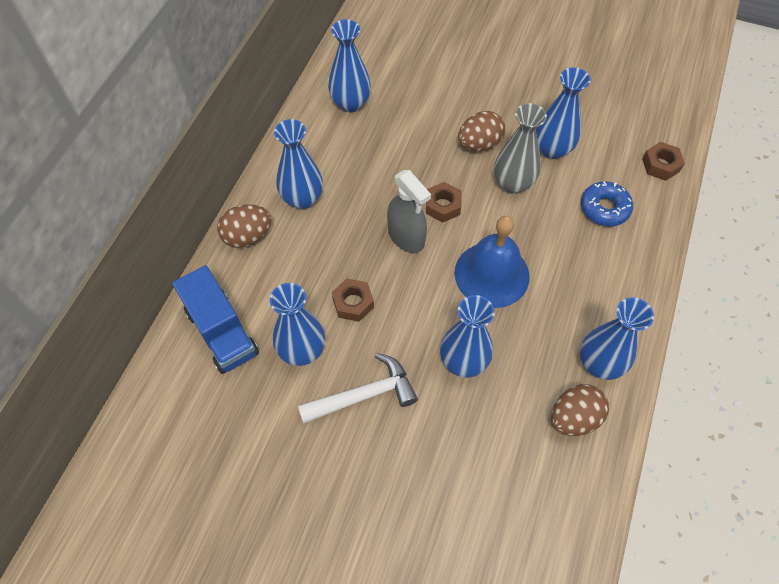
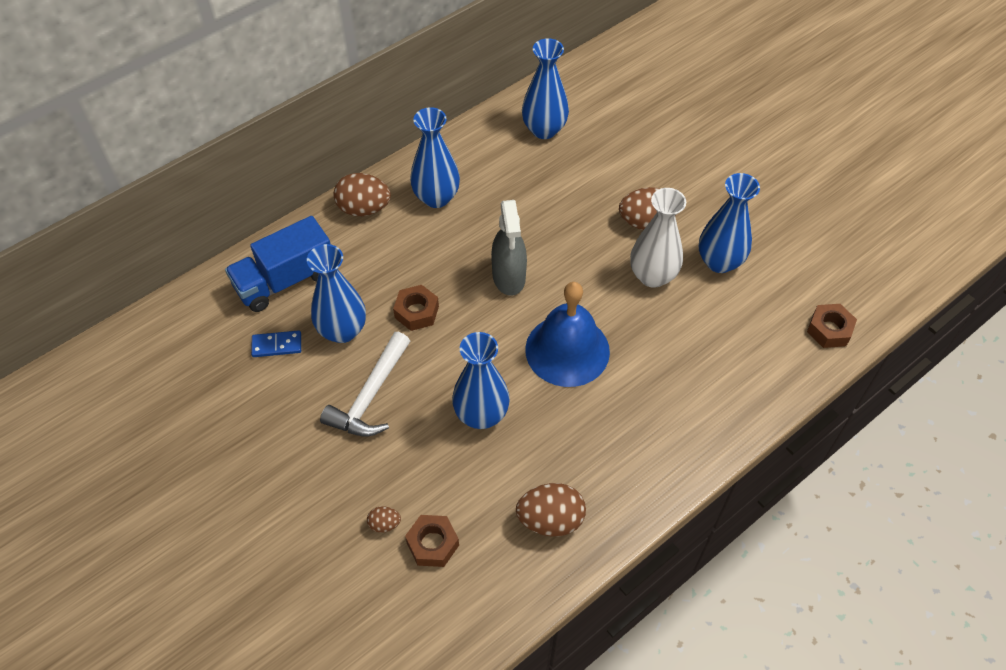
camera: 30 degrees right, 5 degrees down
blue truck [172,265,259,374] -> blue truck turned 60 degrees clockwise [225,216,331,312]
white hammer [298,353,418,424] -> white hammer turned 105 degrees clockwise [320,332,410,437]
brown nut [426,182,461,223] -> brown nut moved to [405,515,459,567]
grey vase [494,103,547,194] -> white vase [630,188,686,288]
blue vase [580,297,654,380] -> none
blue donut [581,181,633,226] -> none
none -> blue domino [251,330,301,357]
none -> brown egg [367,506,401,533]

